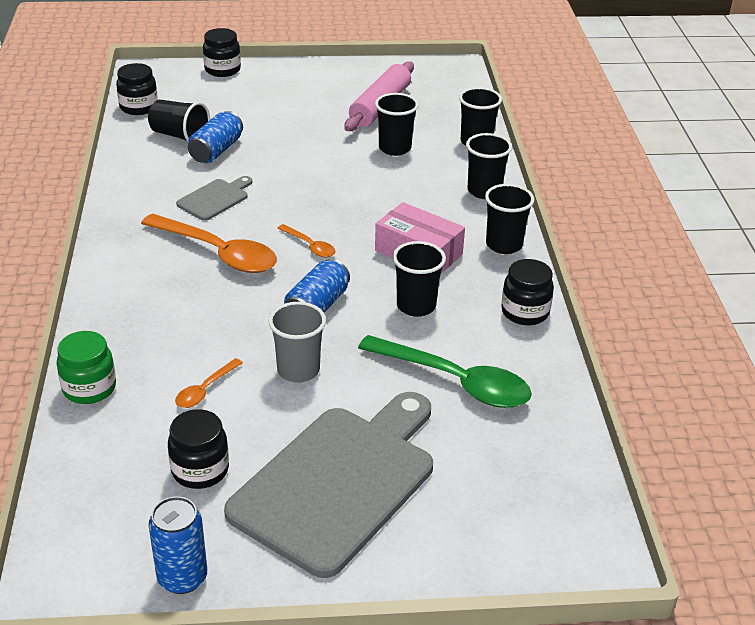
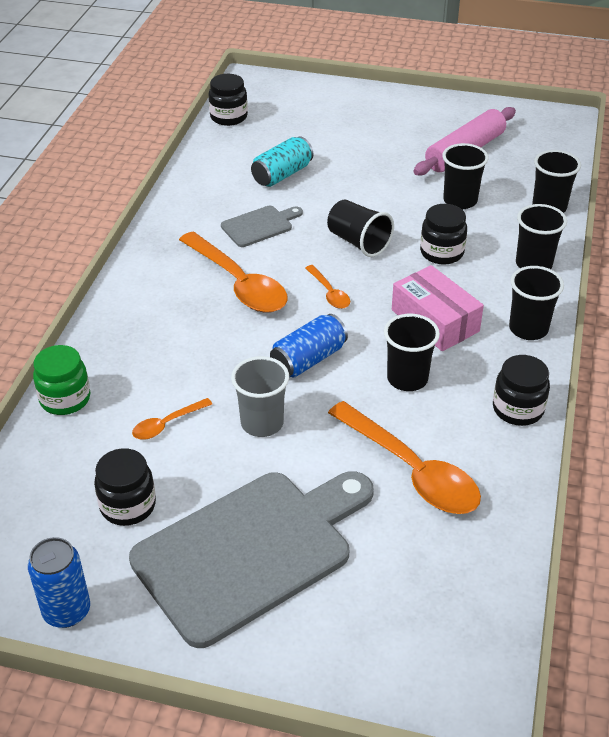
camera: 20 degrees right, 5 degrees up
black cup [148,100,210,142] -> black cup moved to [327,200,394,257]
blue can [188,111,243,163] -> turquoise can [251,136,313,187]
black jar [203,28,241,77] -> black jar moved to [420,204,467,265]
green spoon [358,335,532,408] -> orange spoon [328,401,481,514]

